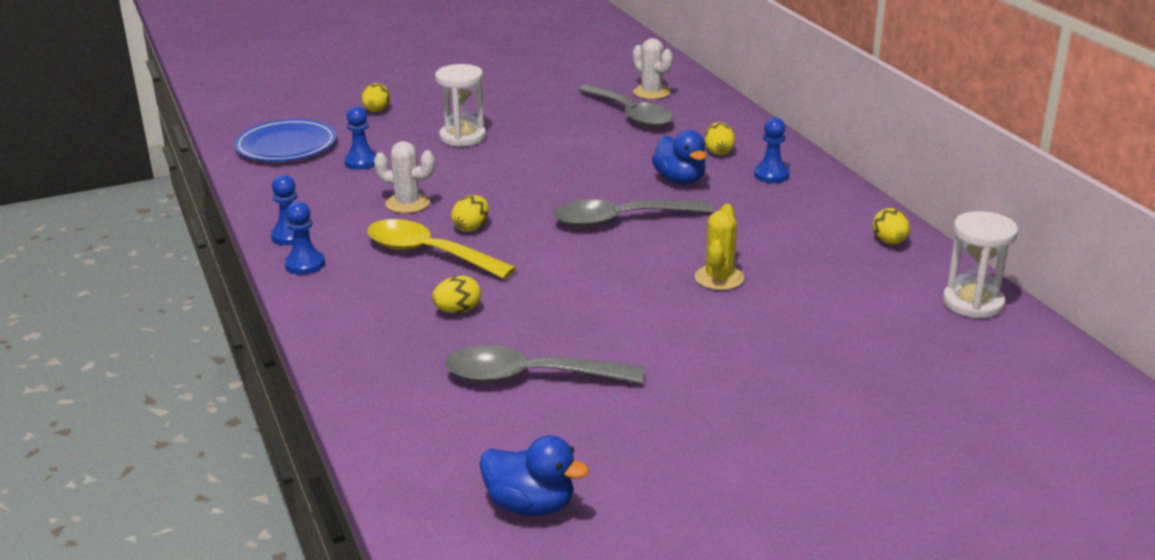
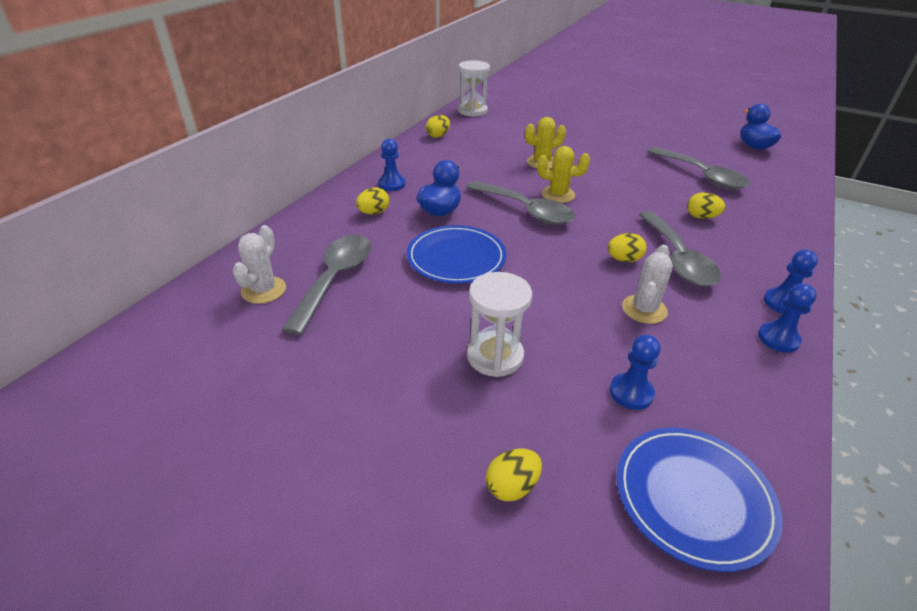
camera: 130 degrees left, 10 degrees up
yellow spoon [367,219,516,279] -> grey spoon [639,211,721,286]
white cactus [374,141,435,213] -> white cactus turned 45 degrees clockwise [622,244,673,324]
none -> blue plate [407,225,506,284]
none -> yellow cactus [537,146,590,203]

